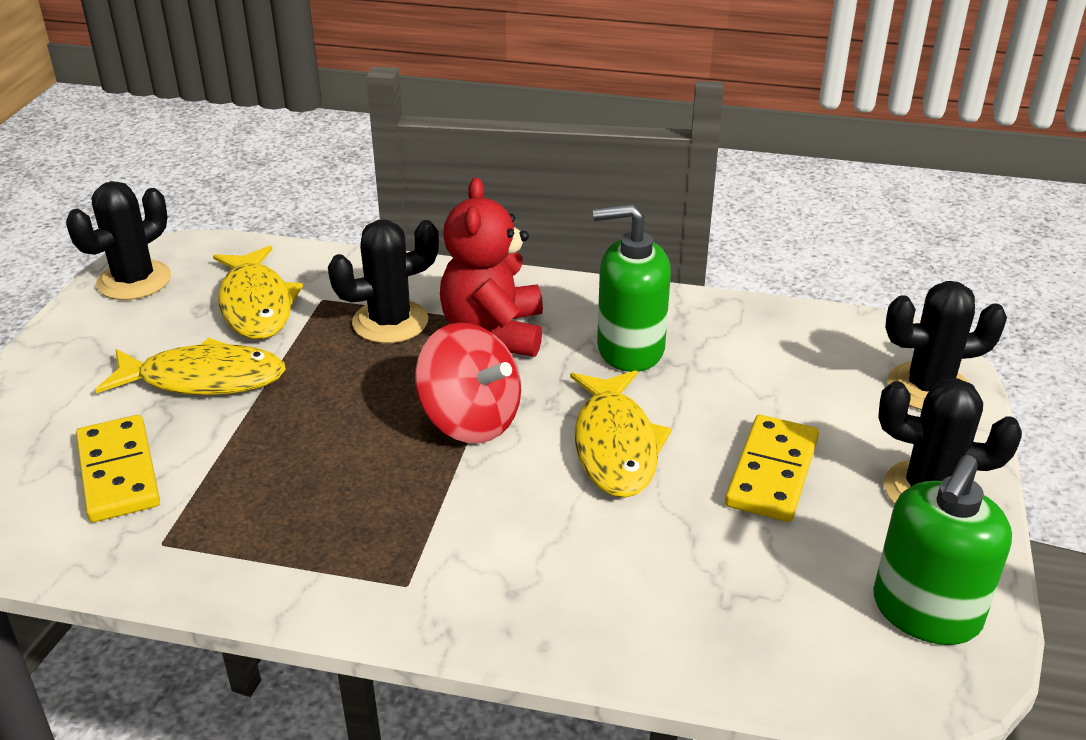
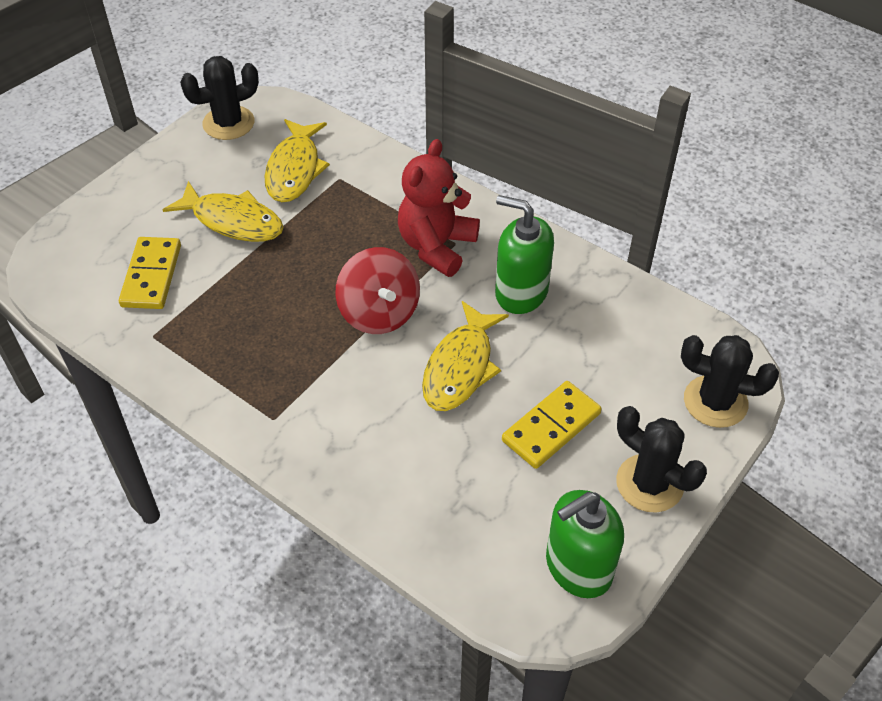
camera: 25 degrees right, 15 degrees up
black cactus [328,220,439,343] -> none

